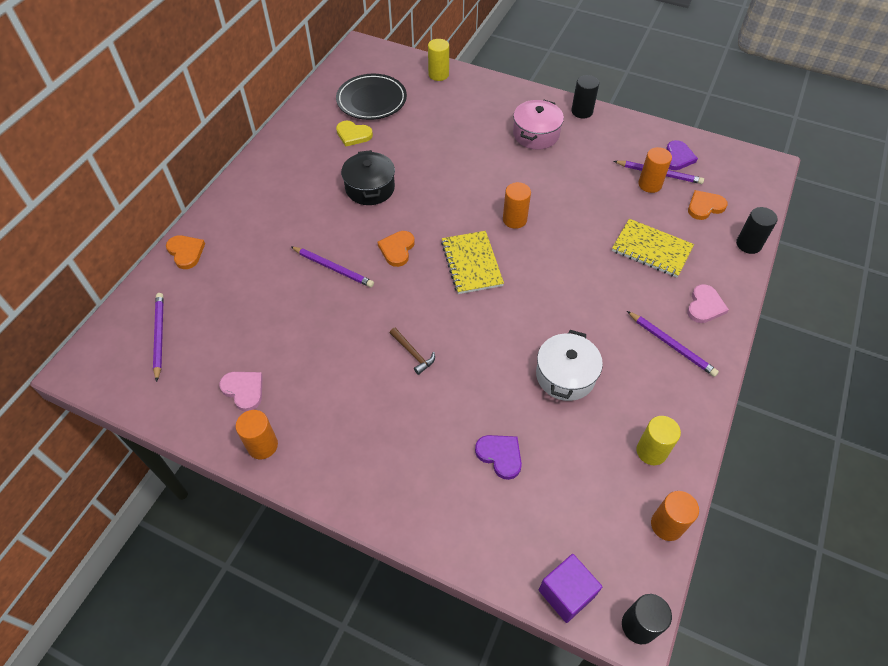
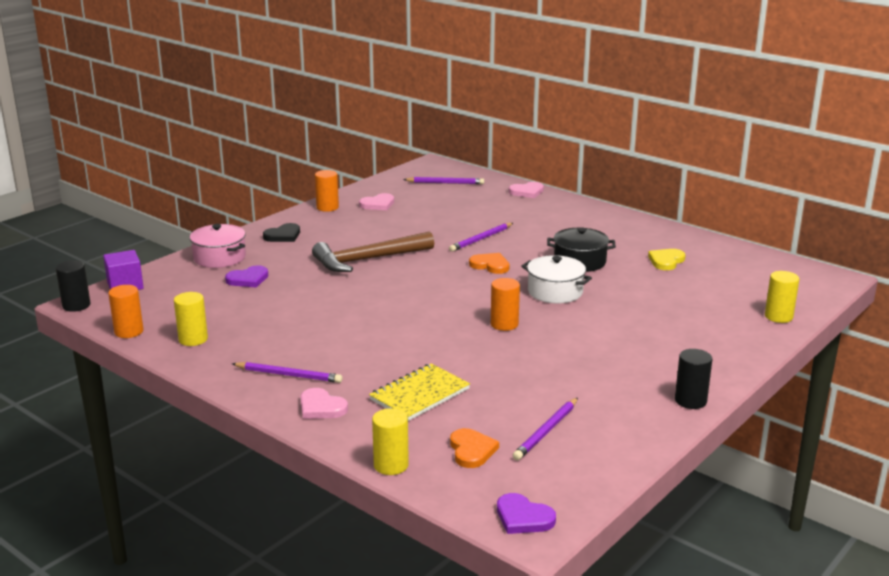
camera: 105 degrees right, 30 degrees down
orange heart [166,235,205,269] -> pink heart [509,182,544,198]
black plate [336,74,407,120] -> none
brown hammer [390,328,435,375] -> brown hammer [312,231,434,272], size x2.37
yellow notebook [441,231,504,294] -> none
pink pot [513,99,564,149] -> pink pot moved to [190,224,246,268]
white pot [536,330,603,401] -> white pot moved to [521,255,592,304]
purple pencil [627,311,719,377] -> purple pencil turned 135 degrees counterclockwise [232,362,342,383]
orange cylinder [638,147,672,193] -> none
purple heart [666,140,698,170] -> purple heart moved to [497,493,556,534]
black cylinder [736,207,778,254] -> yellow cylinder [372,408,409,475]
none -> black heart [263,223,300,242]

